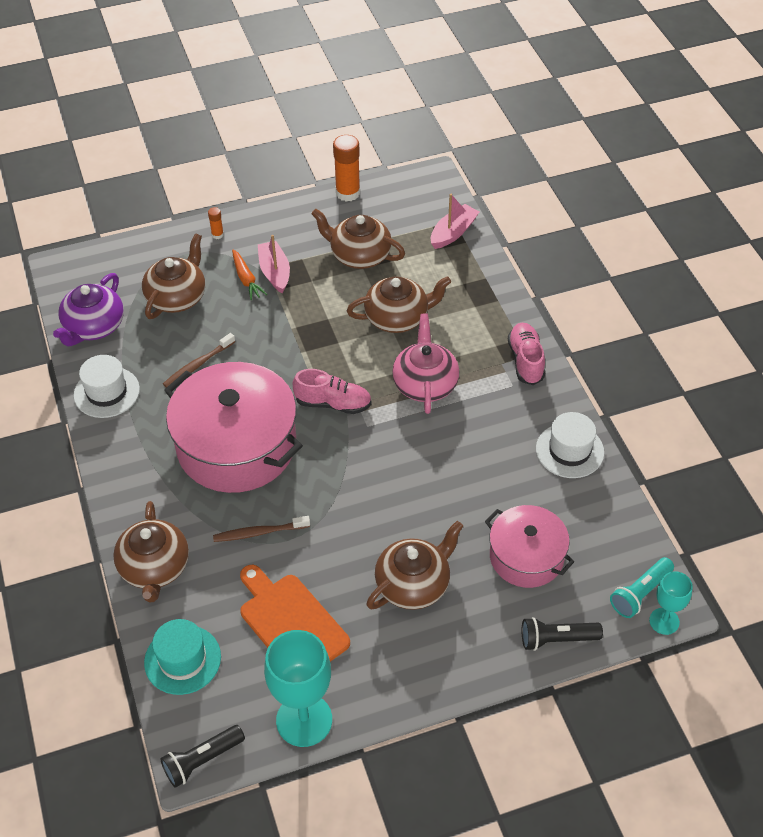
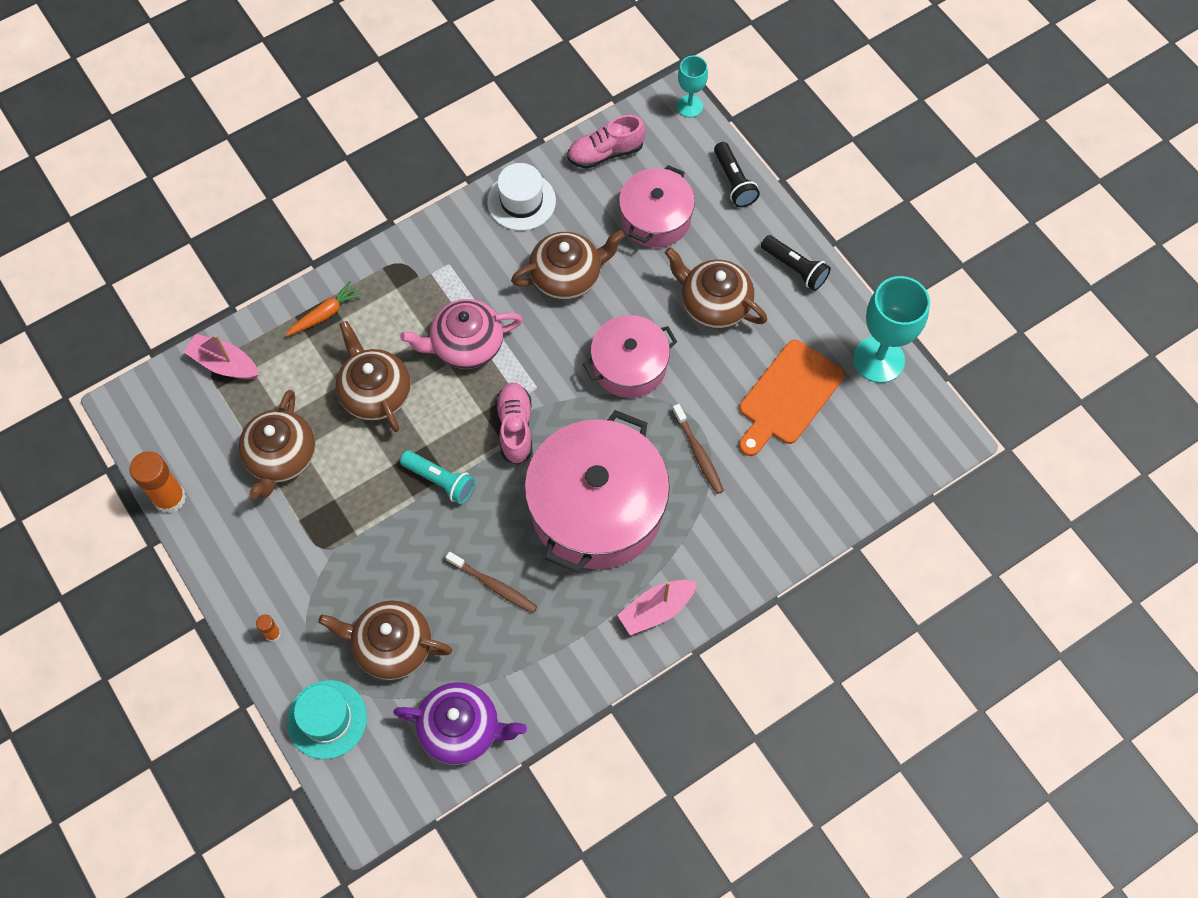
camera: 105 degrees left, 15 degrees up
white hat [74,355,140,418] -> none
brown teapot [113,501,189,603] -> brown teapot moved to [511,230,625,300]
turquoise hat [144,619,221,695] -> turquoise hat moved to [287,680,367,759]
black flashlight [160,725,245,788] -> black flashlight moved to [761,235,831,291]
orange carrot [232,250,267,300] -> orange carrot moved to [286,281,362,336]
pink boat [258,235,290,294] -> pink boat moved to [617,580,697,635]
pink shoe [508,323,545,385] -> pink shoe moved to [567,115,645,169]
turquoise flashlight [610,557,674,618] -> turquoise flashlight moved to [400,450,475,504]
none -> pink pot [583,315,677,398]

